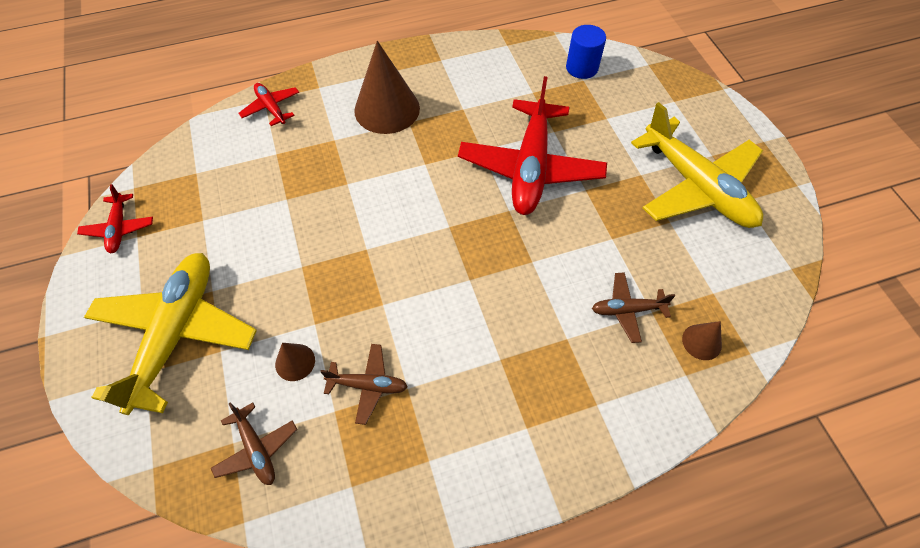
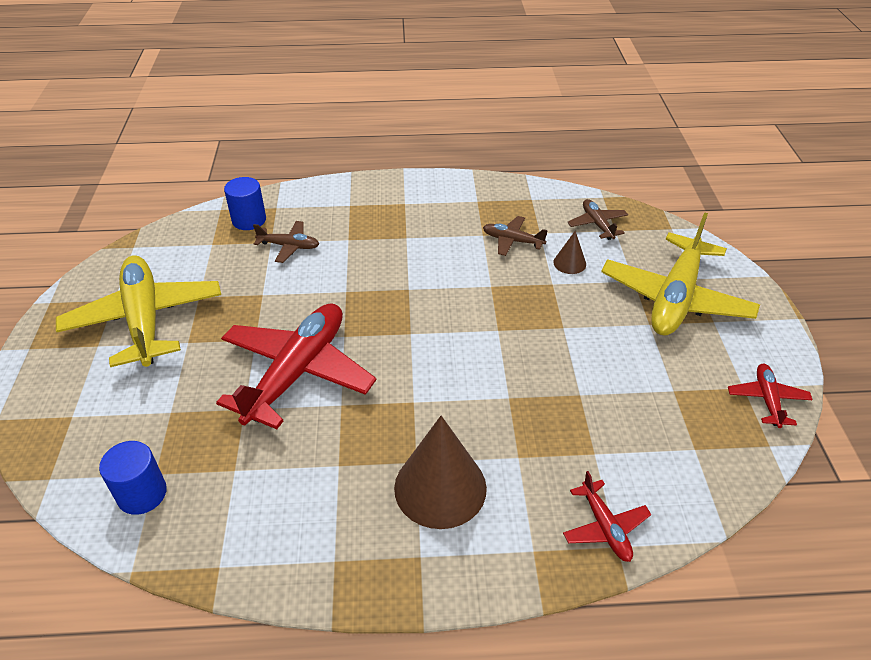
camera: 165 degrees left, 15 degrees down
brown cone [682,321,722,360] -> blue cylinder [224,177,266,230]

